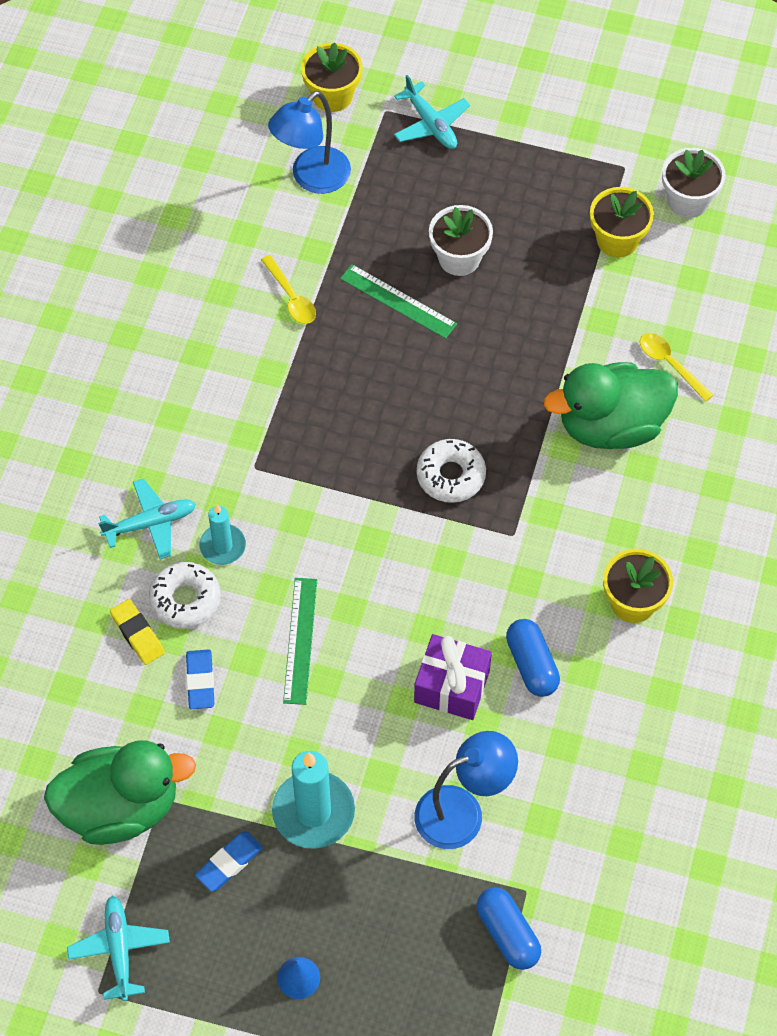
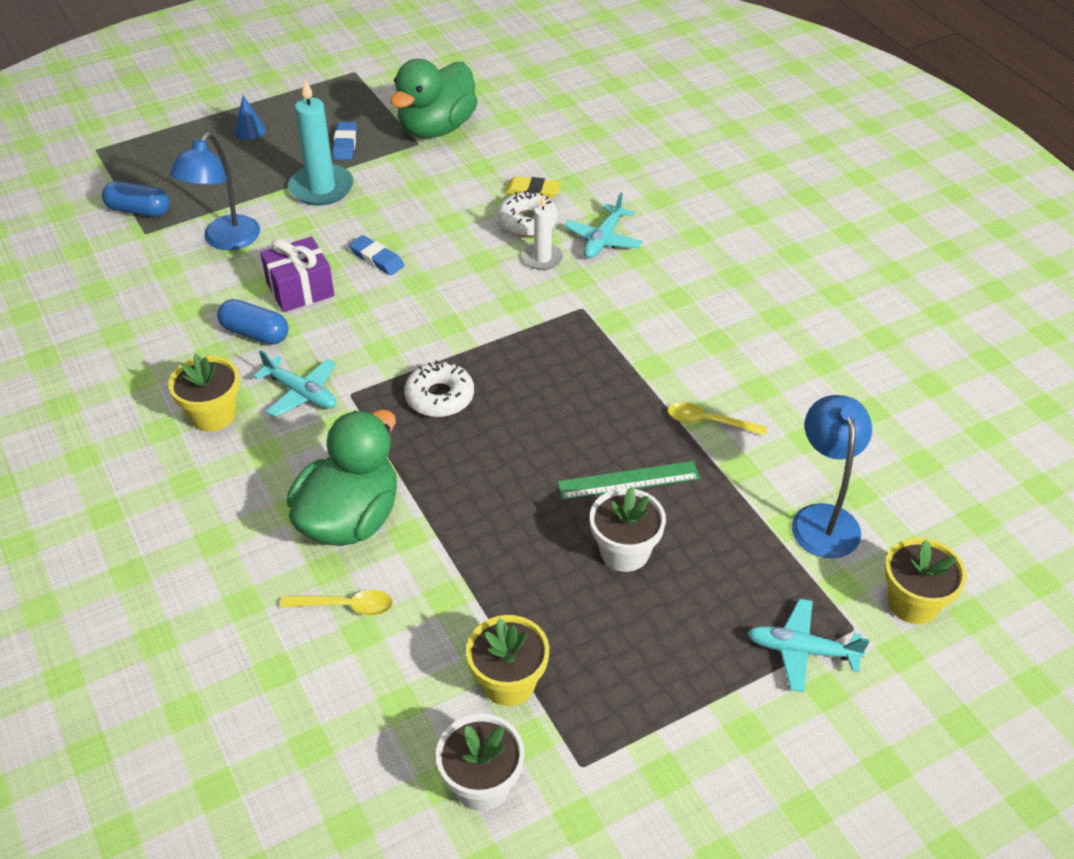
camera: 135 degrees right, 15 degrees down
turquoise plane [67,896,170,1001] -> turquoise plane moved to [253,350,336,417]
blue eraser [186,649,214,709] -> blue eraser moved to [349,235,404,275]
turquoise candle [199,505,246,565] -> white candle [522,195,563,270]
green ruler [283,578,317,705] -> none

